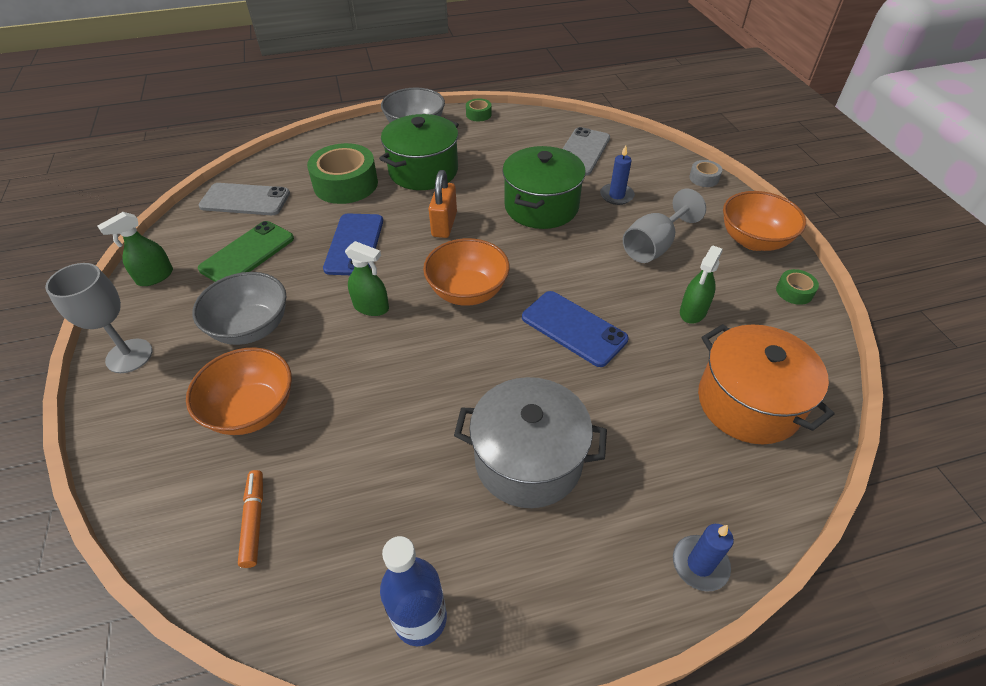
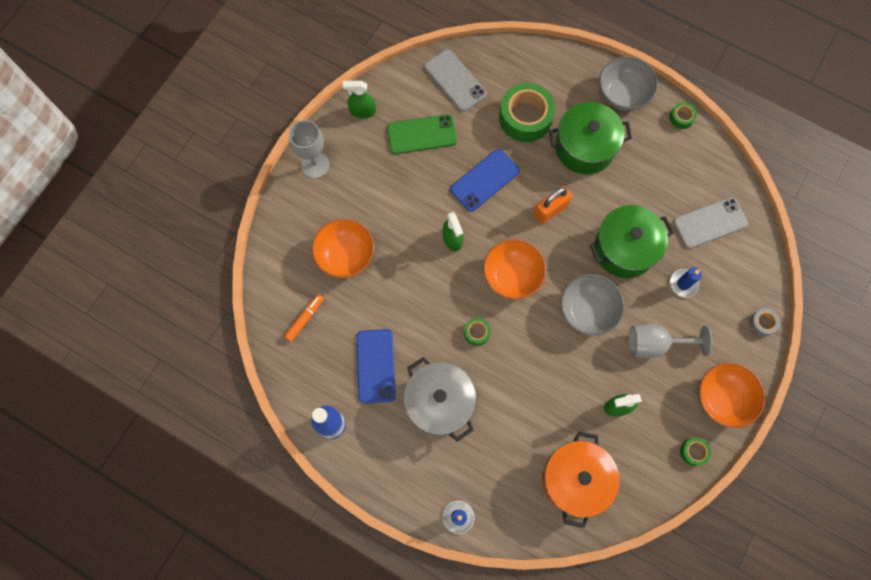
camera: 45 degrees right, 25 degrees up
grey bowl [192,272,286,345] -> grey bowl moved to [561,274,624,336]
blue phone [522,291,629,367] -> blue phone moved to [356,329,396,404]
none -> green tape [464,318,491,346]

